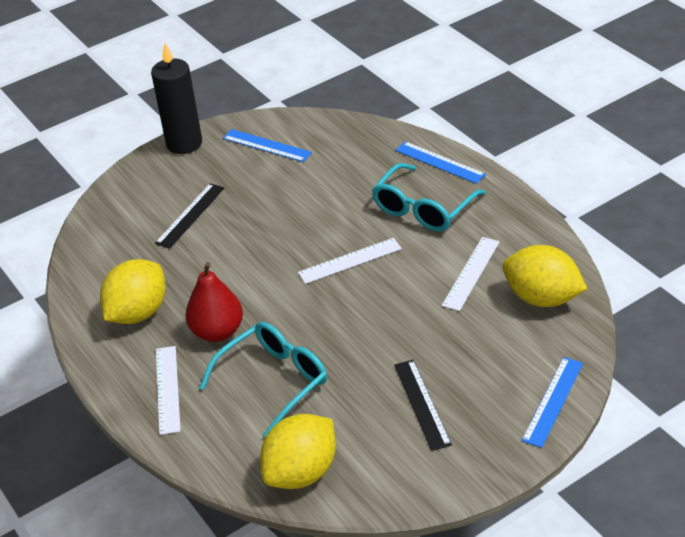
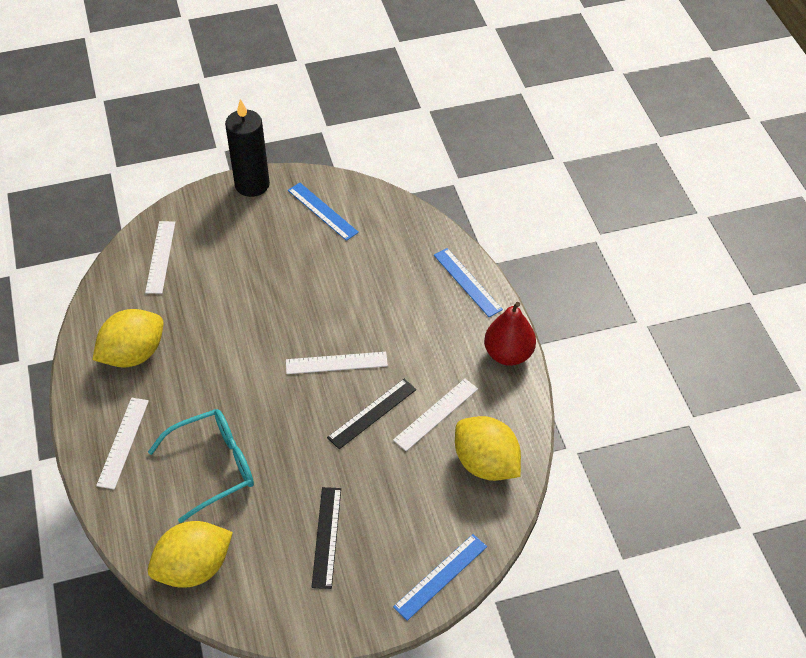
camera: 15 degrees right, 10 degrees up
black ruler [155,183,224,249] -> black ruler moved to [327,379,416,449]
red pear [185,262,243,342] -> red pear moved to [484,302,536,366]
turquoise glasses [372,163,486,231] -> none
none -> white ruler [145,221,175,294]

